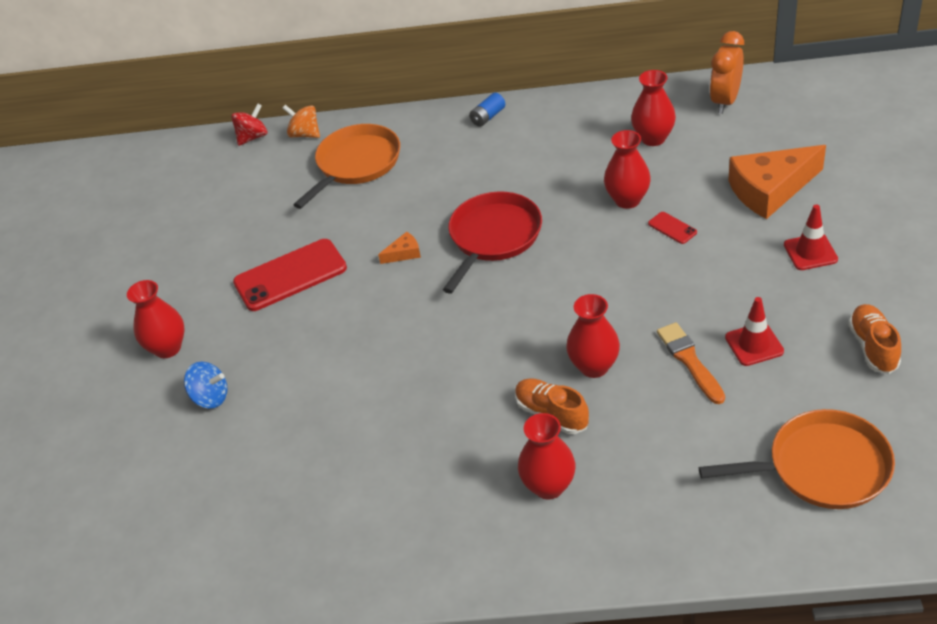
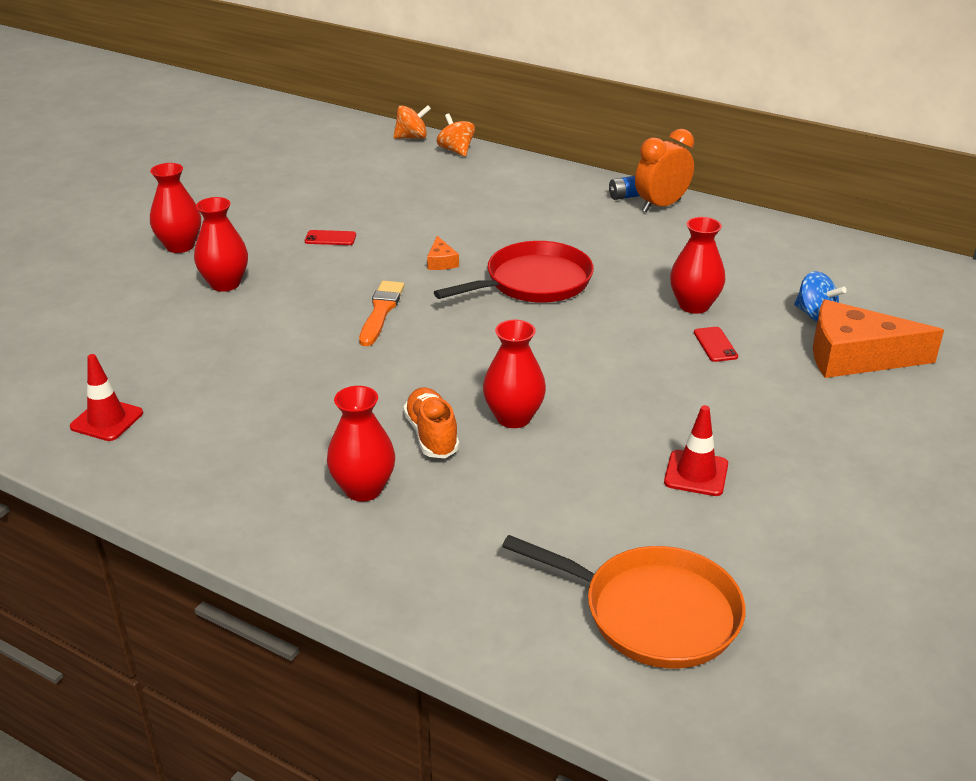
camera: 25 degrees right, 10 degrees down
blue spinning top [184,362,228,409] -> blue spinning top moved to [794,271,847,321]
red spinning top [231,103,267,146] -> orange spinning top [393,105,431,139]
red phone [233,239,347,311] -> red phone [305,230,356,245], size x0.43
orange pan [293,124,400,209] -> none
orange cheese [378,232,421,264] -> orange cheese turned 75 degrees clockwise [427,236,459,270]
red vase [631,70,676,146] -> red vase moved to [194,197,248,292]
orange brush [657,322,725,404] -> orange brush moved to [359,281,404,346]
orange clock [710,31,744,114] -> orange clock moved to [635,129,694,212]
red traffic cone [784,205,838,270] -> red traffic cone moved to [70,354,143,441]
orange shoe [848,304,901,374] -> none

